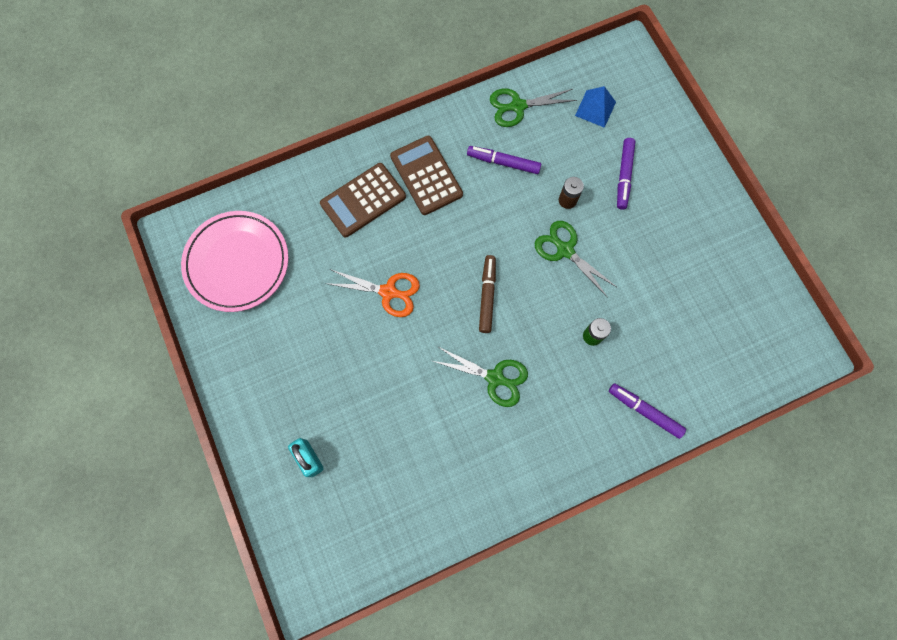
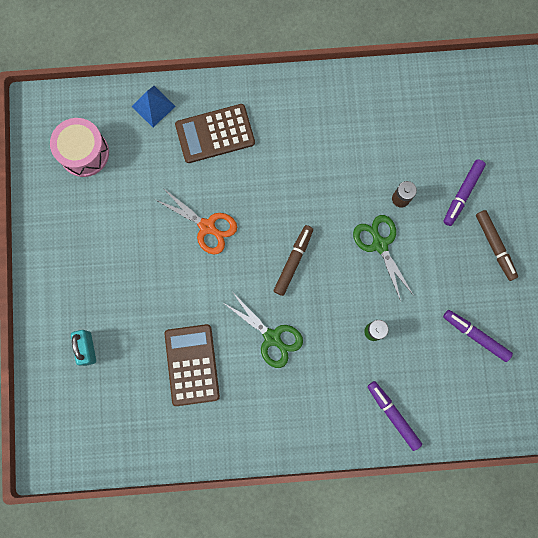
camera: 20 degrees right, 5 degrees up
pink plate [181,211,289,312] -> pink drum [50,118,109,177]
brown calculator [390,136,463,215] -> brown calculator moved to [165,324,220,406]
purple marker [467,146,541,174] -> purple marker moved to [443,310,513,362]
green scissors [490,89,577,127] -> none
blue pyramid [575,86,616,128] -> blue pyramid moved to [131,86,176,127]
none -> brown marker [476,210,518,281]

